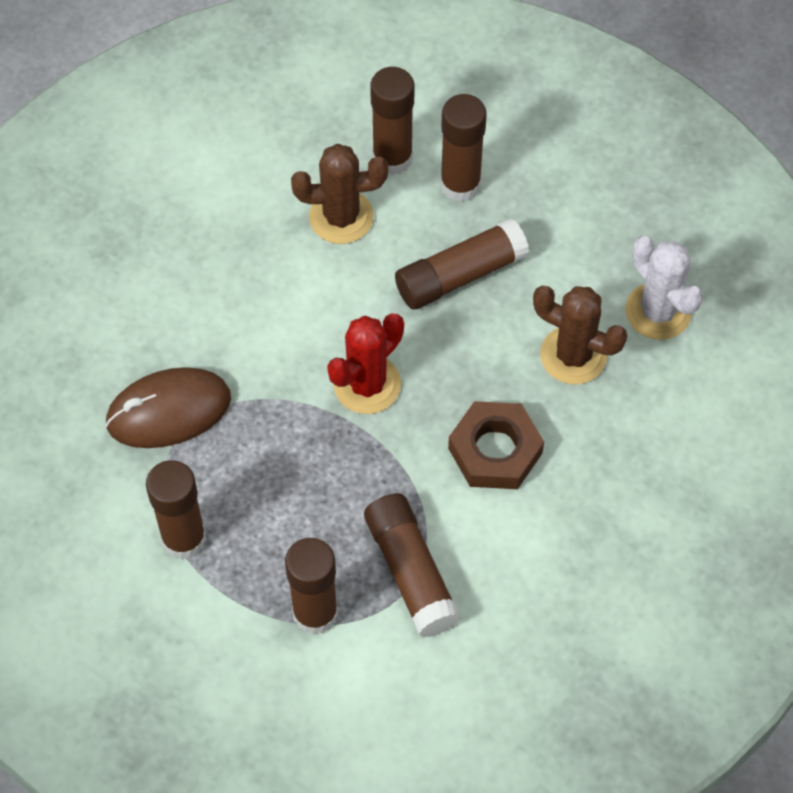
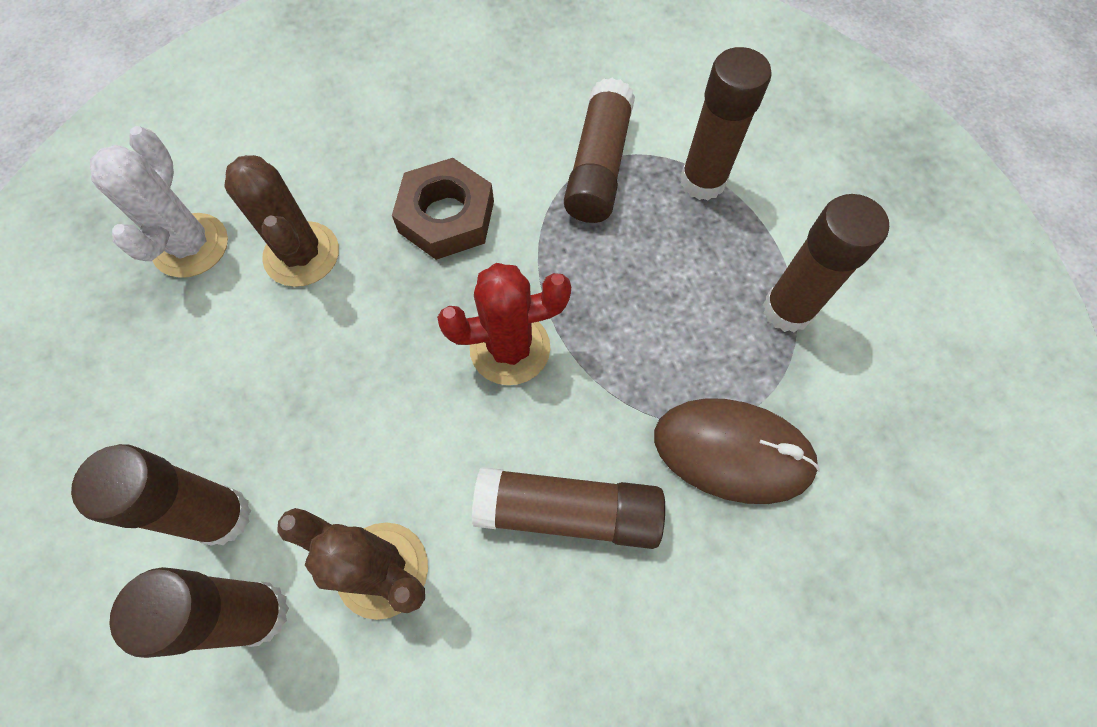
camera: 145 degrees left, 5 degrees up
brown glue stick [395,218,529,310] -> brown glue stick moved to [472,467,665,549]

